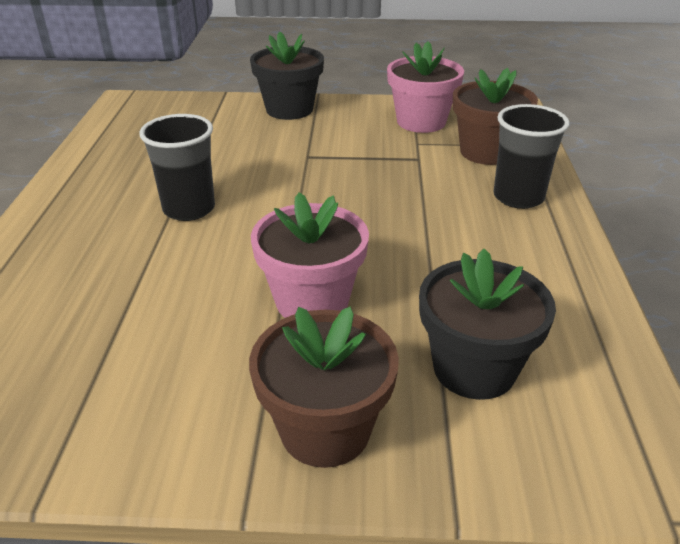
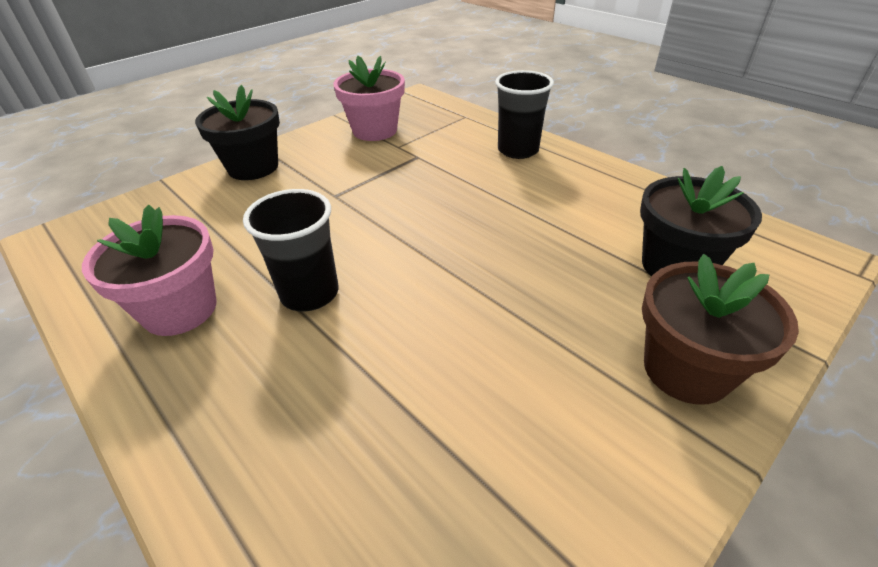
camera: 45 degrees left, 5 degrees up
pink flower pot [251,192,369,318] -> pink flower pot moved to [82,205,217,336]
brown flower pot [453,68,538,165] -> none

